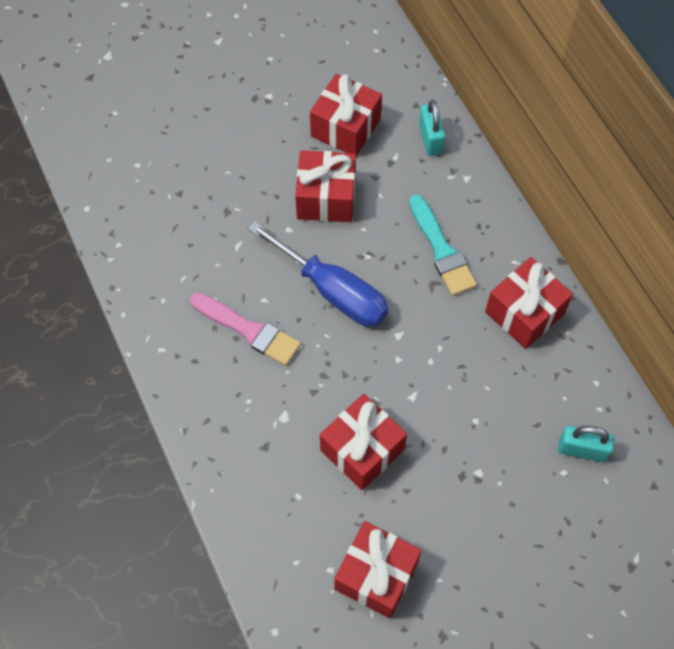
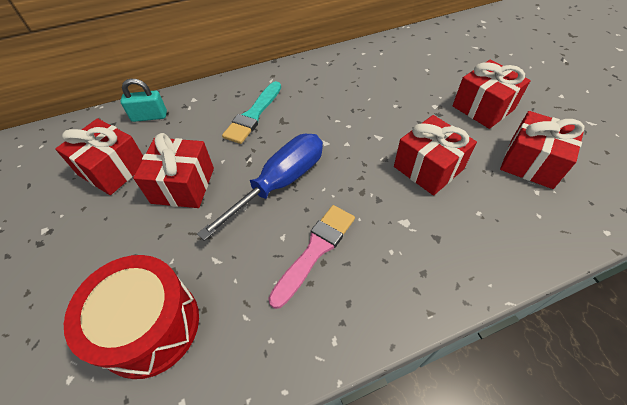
camera: 85 degrees left, 10 degrees down
turquoise brush [409,195,477,296] -> turquoise brush turned 135 degrees clockwise [222,81,281,144]
red gift [485,257,573,349] -> red gift moved to [452,60,531,129]
turquoise padlock [558,426,615,462] -> none
none -> red drum [64,255,199,379]

